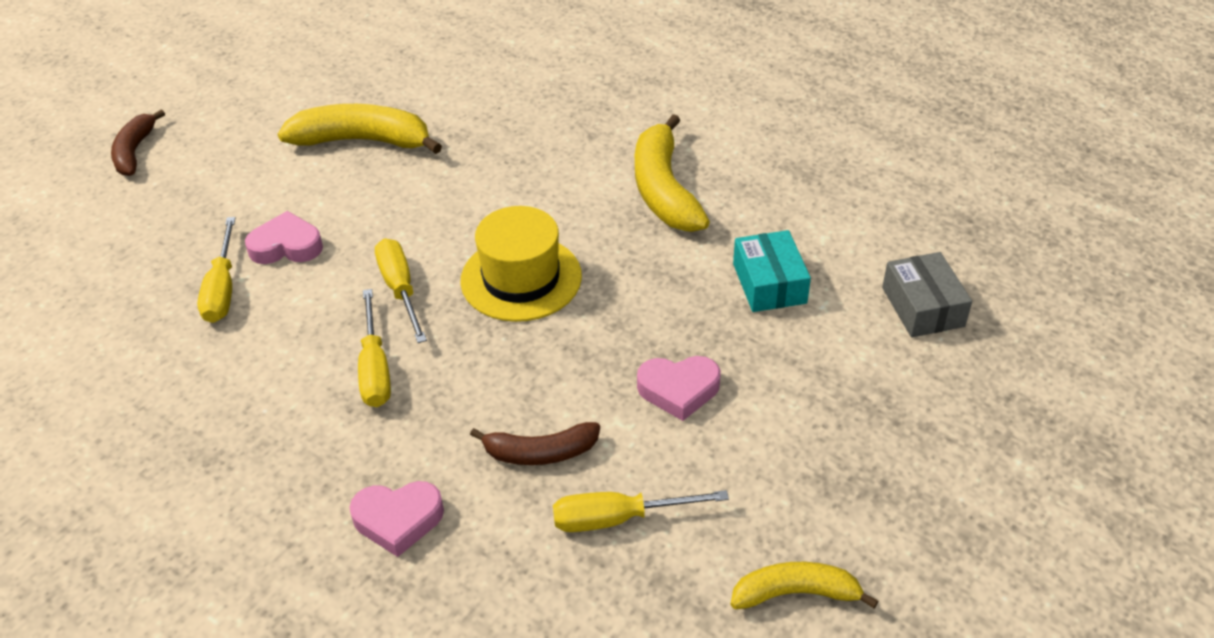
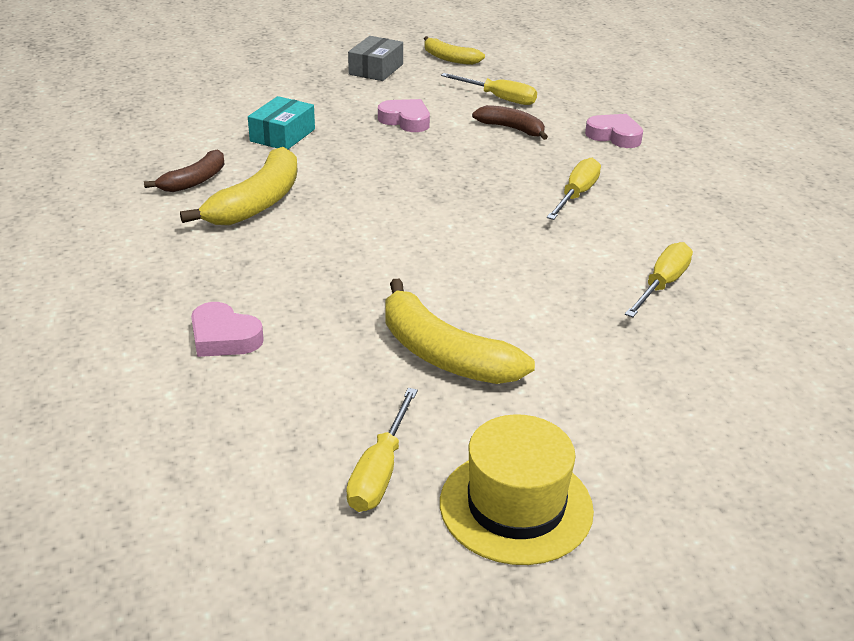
camera: 145 degrees left, 10 degrees down
brown banana [111,109,165,176] -> brown banana moved to [144,149,225,192]
pink heart [245,211,323,264] -> pink heart moved to [191,302,264,357]
yellow screwdriver [375,239,427,343] -> yellow screwdriver moved to [346,388,418,512]
yellow hat [460,206,582,322] -> yellow hat moved to [440,414,594,565]
grey box [882,252,972,337] -> grey box moved to [348,36,403,81]

